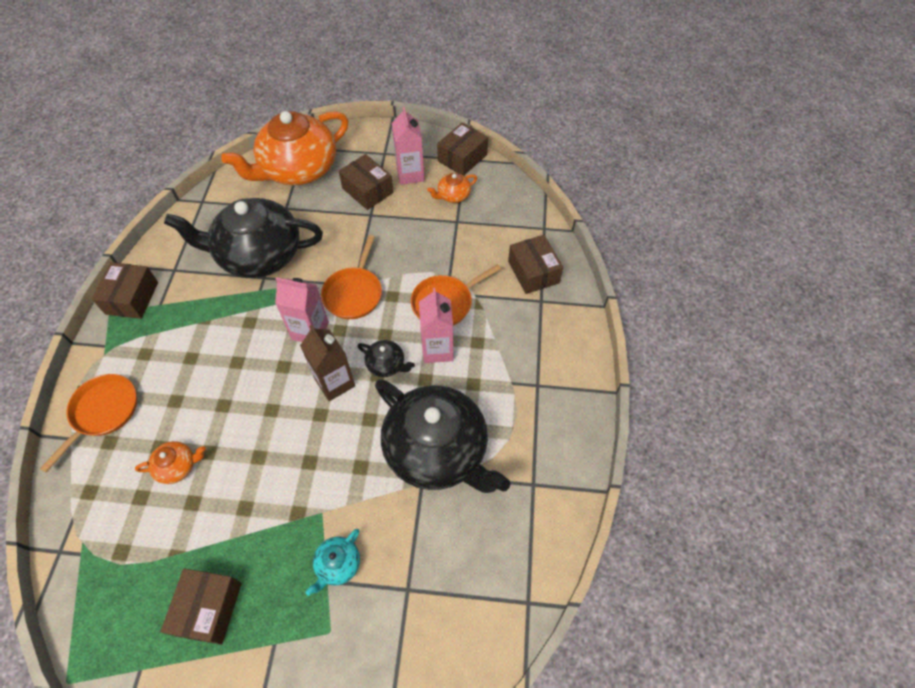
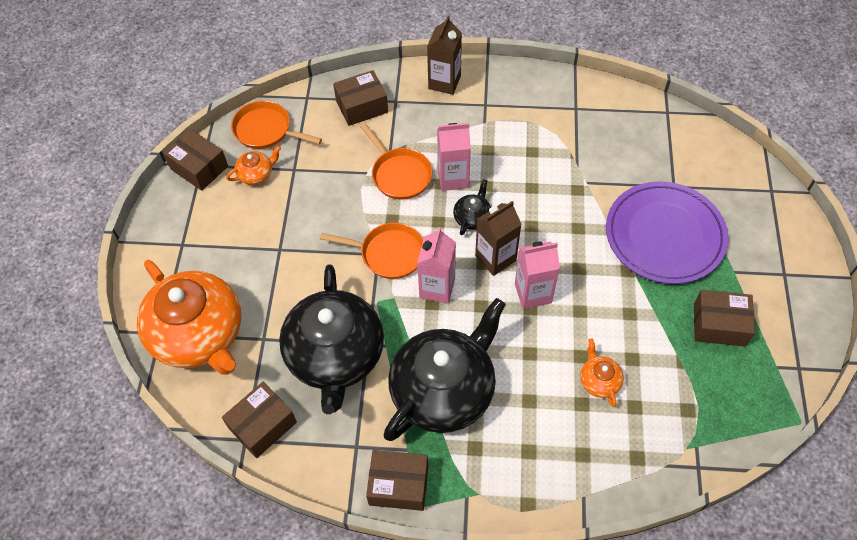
camera: 90 degrees left, 0 degrees up
orange pan [40,374,137,473] -> orange pan moved to [231,101,322,149]
turquoise teapot [305,529,360,596] -> purple plate [606,181,728,284]
brown box [339,154,394,210] -> brown box moved to [222,382,297,458]
black teapot [375,379,511,493] -> black teapot moved to [384,298,506,441]
pink carton [392,107,425,185] -> pink carton moved to [515,242,560,309]
orange teapot [427,173,477,203] -> orange teapot turned 90 degrees counterclockwise [226,146,281,185]
none -> brown carton [427,16,462,95]

